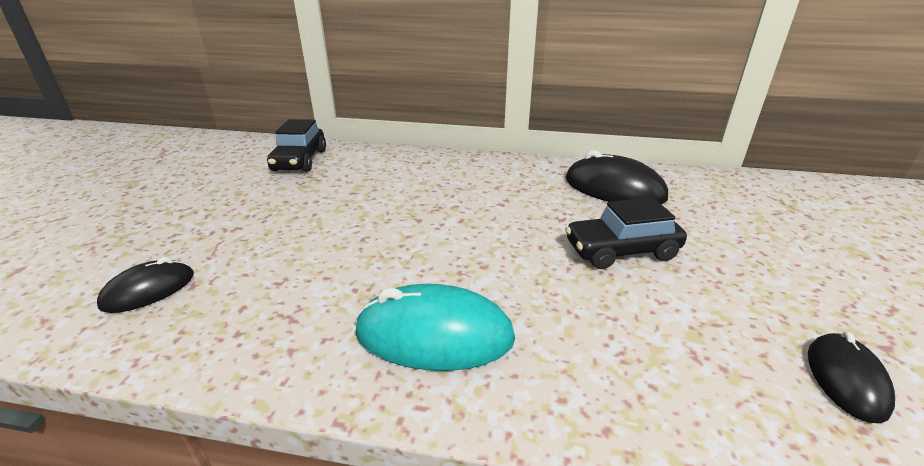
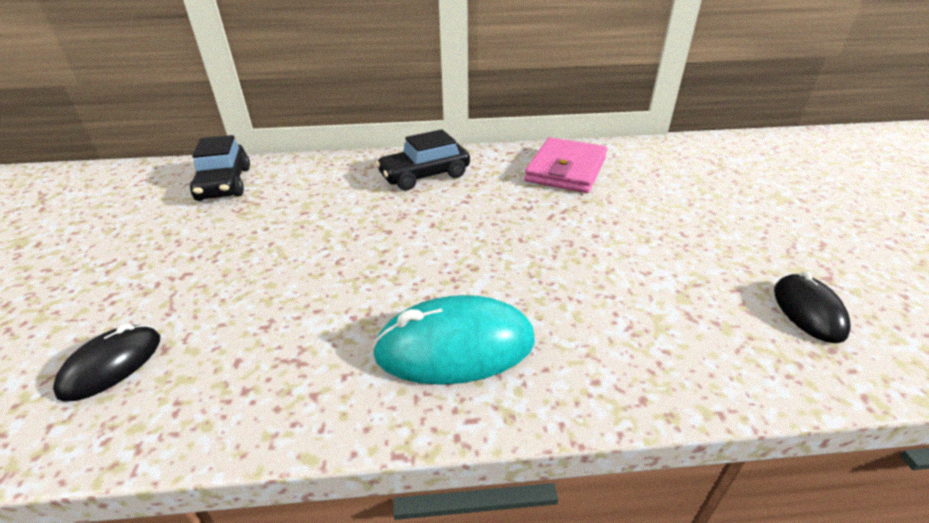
camera: 15 degrees left, 5 degrees up
black mouse [565,150,668,204] -> pink wallet [524,137,607,193]
black car [565,197,687,269] -> black car moved to [376,129,470,190]

